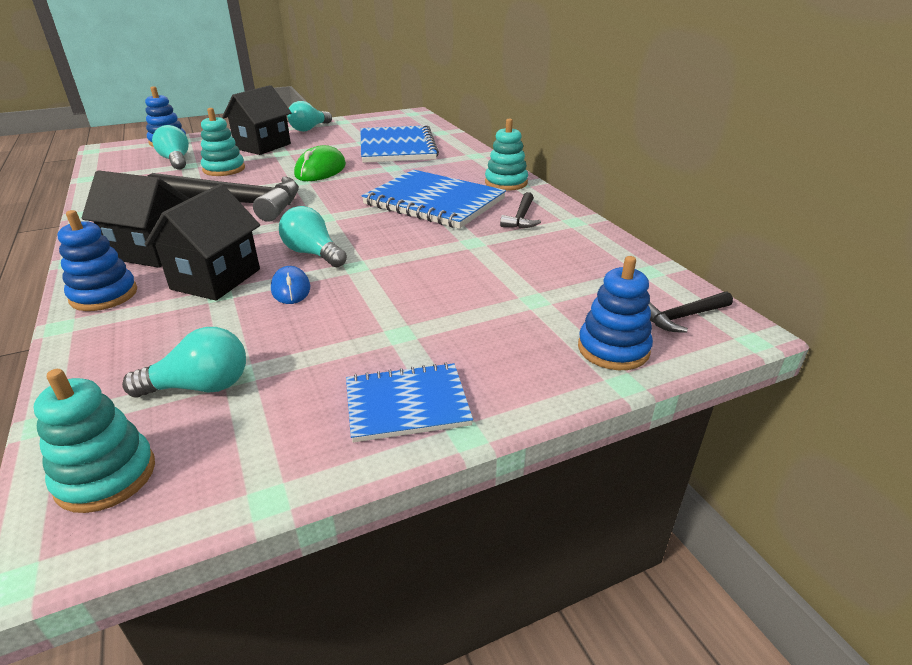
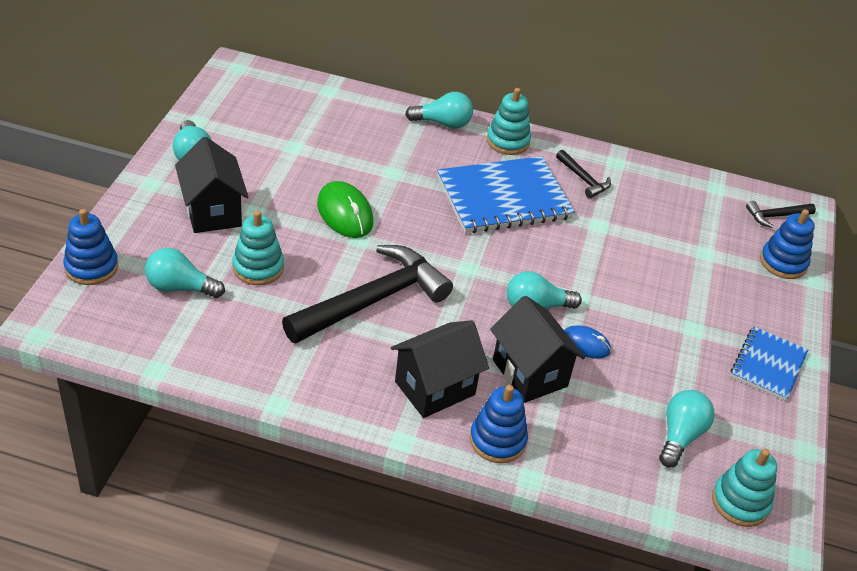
camera: 55 degrees left, 10 degrees up
blue notebook [360,125,439,163] -> none
black hammer [648,292,733,333] -> black hammer turned 60 degrees clockwise [746,201,816,228]
none -> turquoise light bulb [405,92,473,129]

